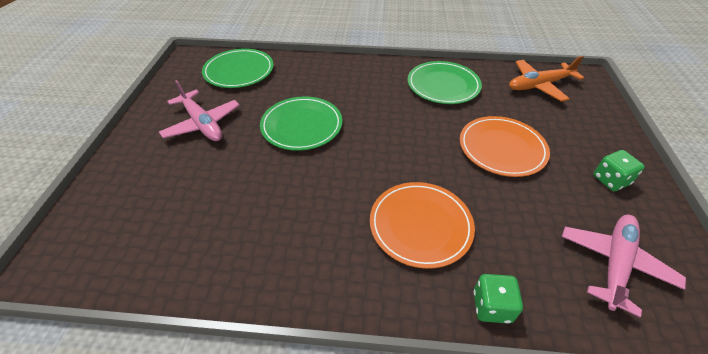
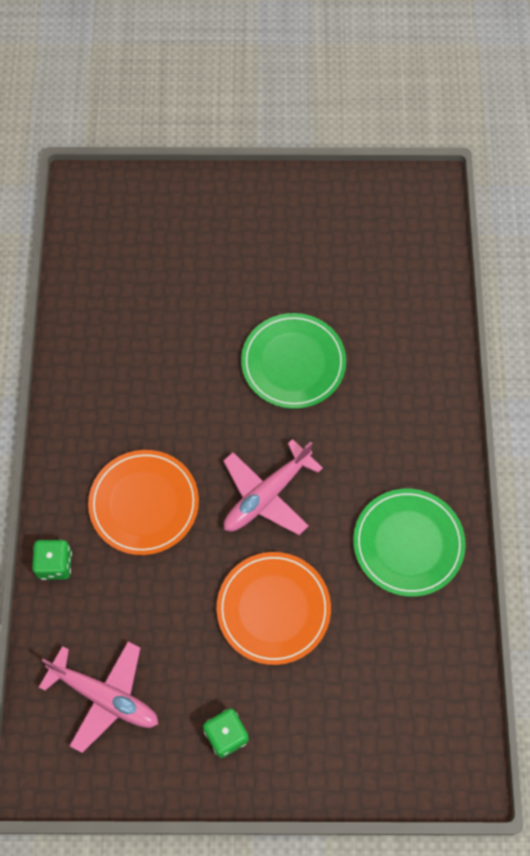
camera: 85 degrees right, 20 degrees up
pink plane [159,80,240,141] -> pink plane moved to [223,439,323,535]
green plate [202,48,274,88] -> none
orange plane [509,56,584,102] -> none

